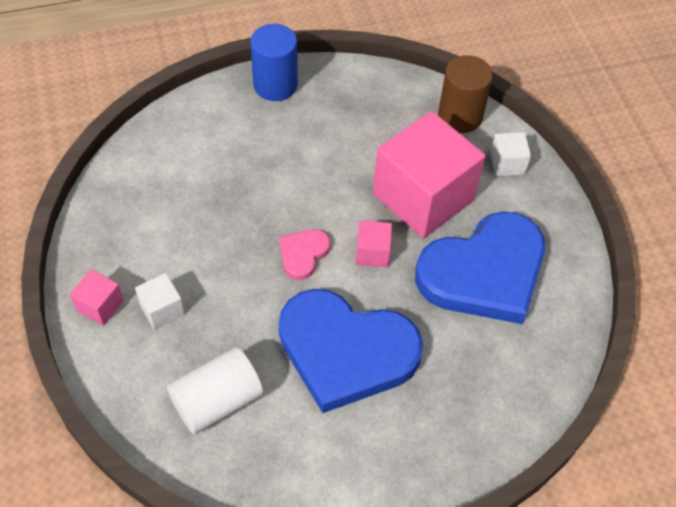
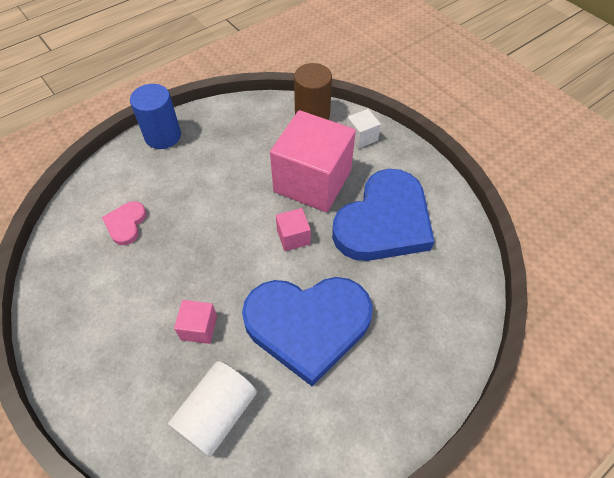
camera: 20 degrees left, 0 degrees up
pink cube [70,269,124,326] -> pink cube moved to [174,300,217,344]
white cube [135,273,185,329] -> none
pink heart [280,229,330,280] -> pink heart moved to [102,201,147,245]

